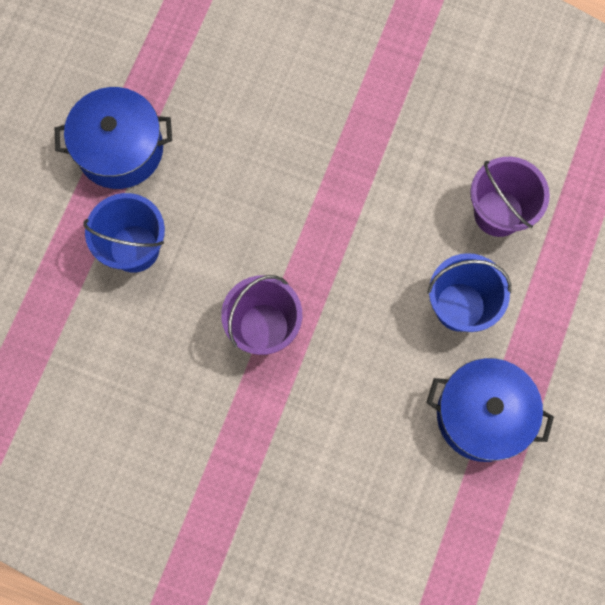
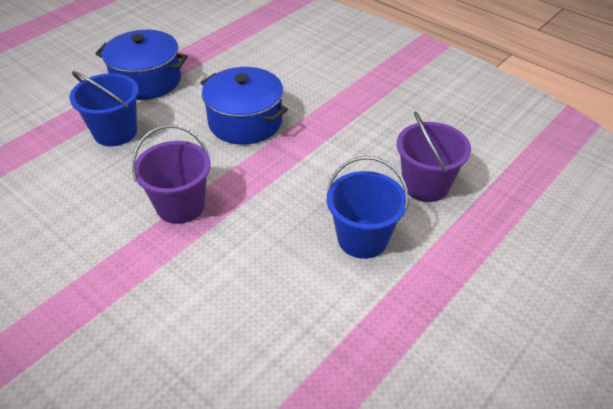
camera: 20 degrees right, 30 degrees down
blue pot [427,358,554,462] -> blue pot moved to [201,67,288,144]

